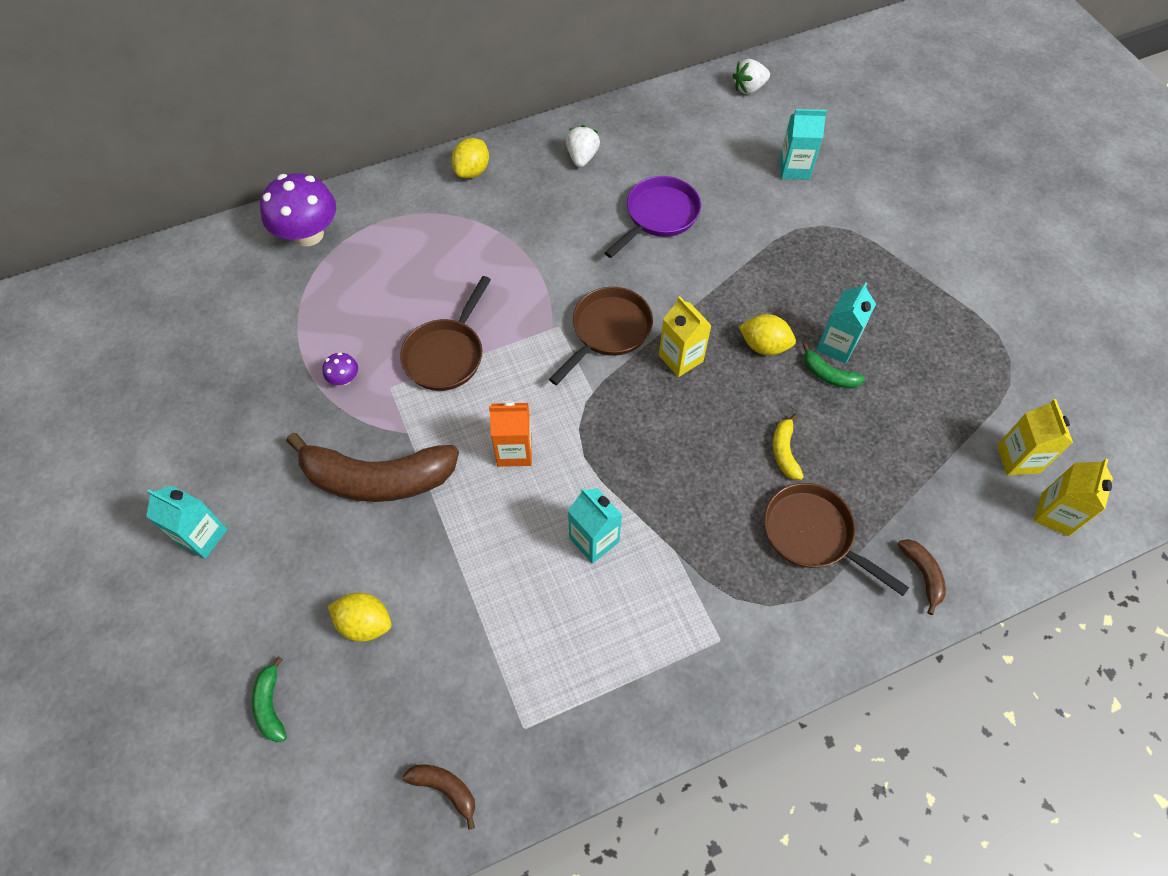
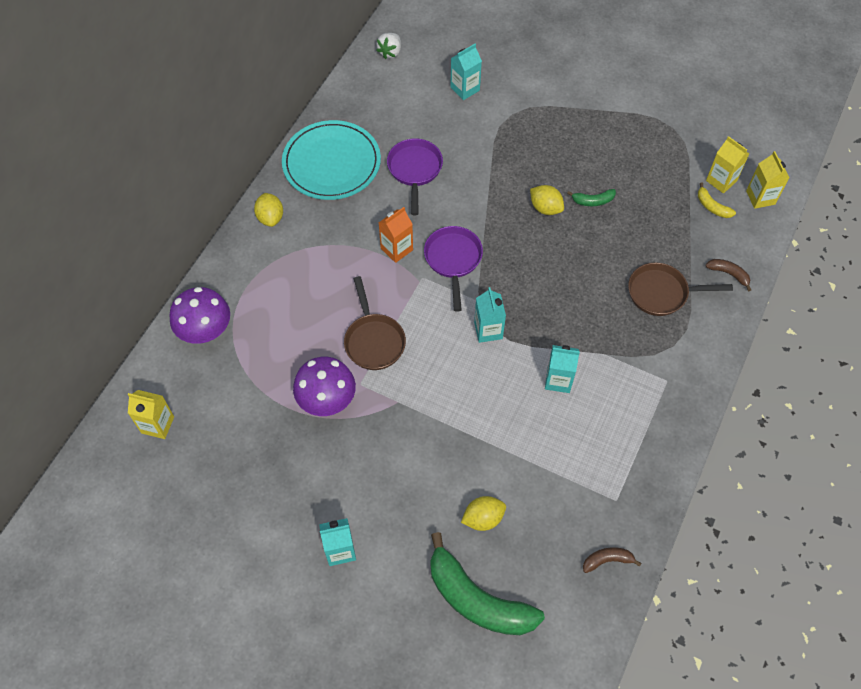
camera: 40 degrees left, 0 degrees up
green banana [252,656,287,742] -> green banana [430,532,545,635], size x2.32
brown banana [286,433,459,502] -> none
purple mushroom [322,352,358,385] -> purple mushroom [293,357,356,416], size x2.27
orange carton [489,401,532,467] -> orange carton moved to [379,207,413,263]
brown pan [549,287,653,385] -> purple pan [424,226,483,312]
white strawberry [566,125,600,168] -> turquoise plate [282,120,381,200]
yellow carton [659,296,712,377] -> yellow carton moved to [128,390,174,439]
yellow lemon [739,314,796,355] -> yellow lemon turned 60 degrees clockwise [530,185,564,215]
yellow banana [773,414,804,480] -> yellow banana moved to [698,183,736,218]
turquoise carton [816,282,876,364] -> turquoise carton moved to [474,287,506,343]

